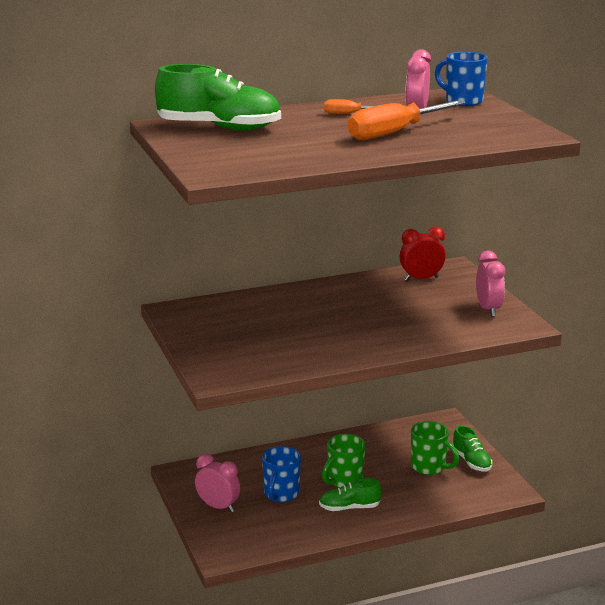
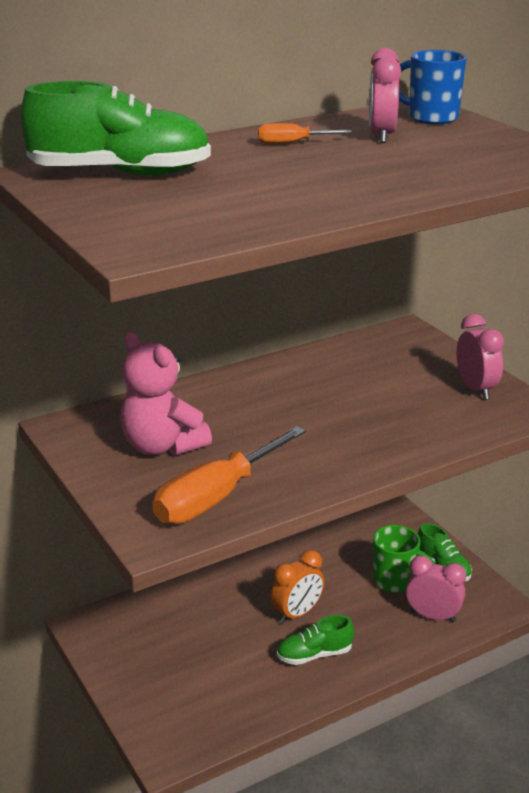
camera: 10 degrees left, 5 degrees up
pink clock [195,454,240,512] -> pink clock moved to [406,556,466,622]
blue mug [262,446,301,502] -> none
green mug [322,434,365,488] -> orange clock [271,550,324,623]
orange screwdriver [348,100,465,140] -> orange screwdriver moved to [152,426,306,524]
red clock [399,227,445,281] -> none
none -> pink teddy bear [120,331,212,456]

